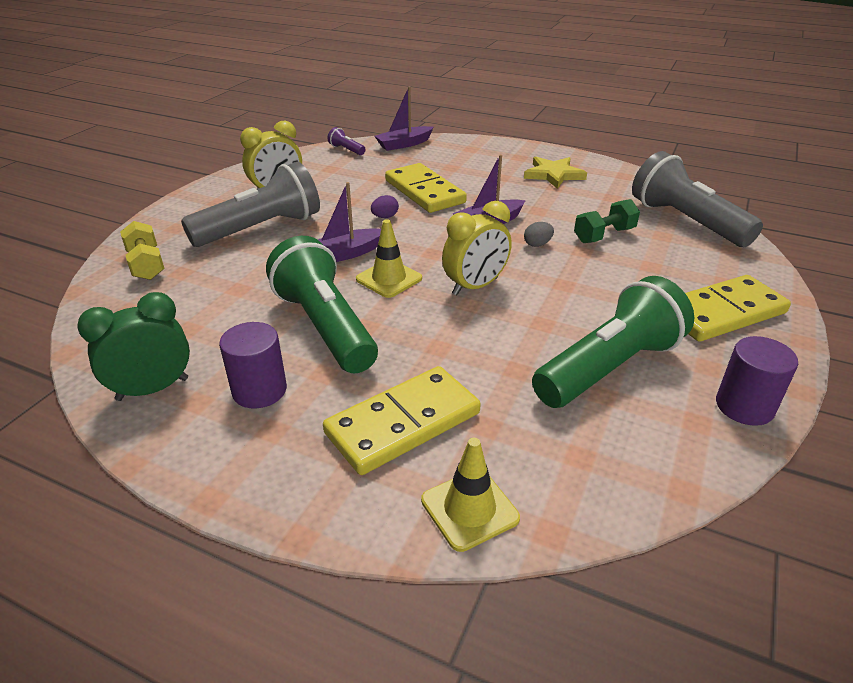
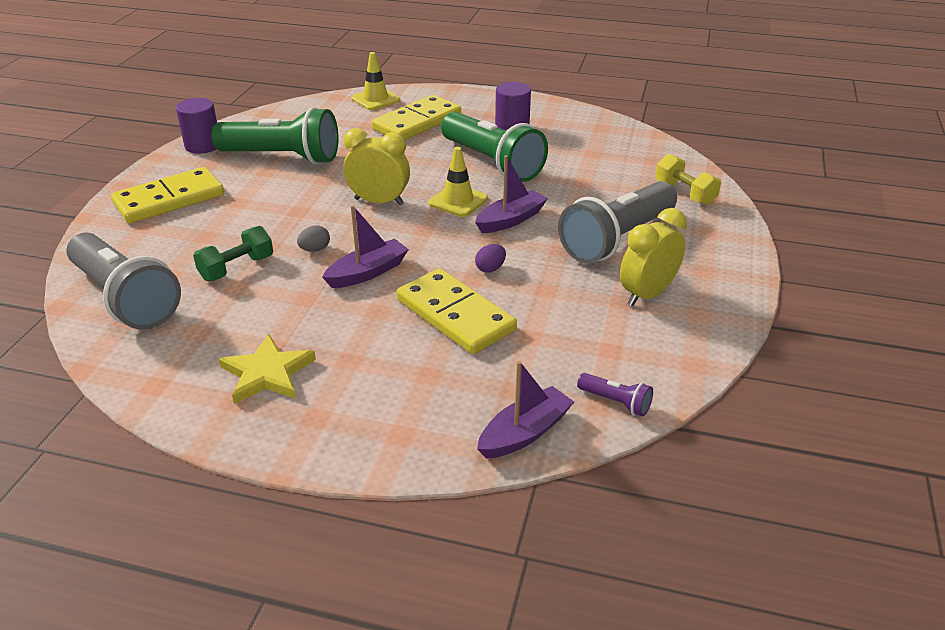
camera: 170 degrees right, 0 degrees up
green clock [77,292,190,401] -> none
yellow clock [442,201,512,295] -> yellow clock turned 60 degrees clockwise [343,128,410,205]
green flashlight [532,276,694,408] -> green flashlight turned 120 degrees counterclockwise [211,107,338,164]

